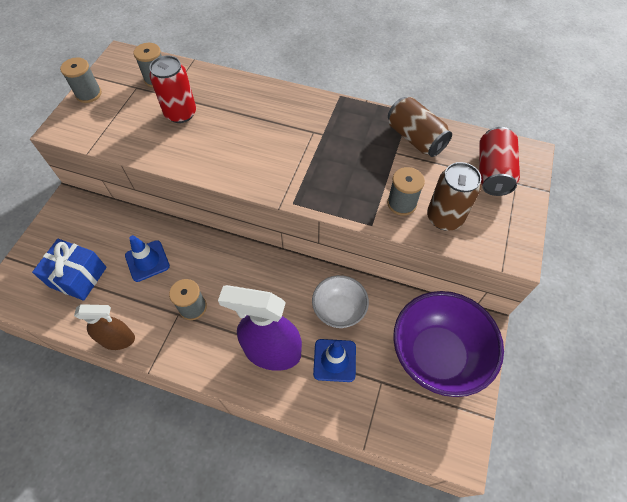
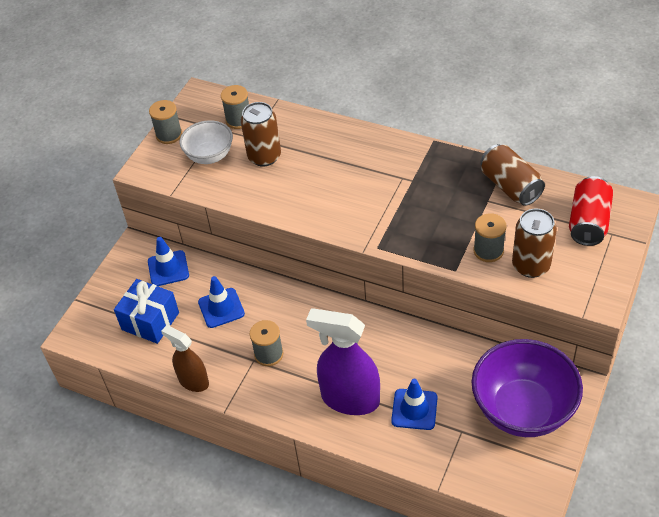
camera: 10 degrees right, 10 degrees down
brown spray bottle [74,304,135,350] -> brown spray bottle turned 150 degrees counterclockwise [161,325,209,392]
red can [149,55,196,123] -> brown can [241,102,281,167]
white bowl [312,275,369,328] -> white bowl moved to [180,120,233,164]
none -> blue traffic cone [148,237,189,286]

